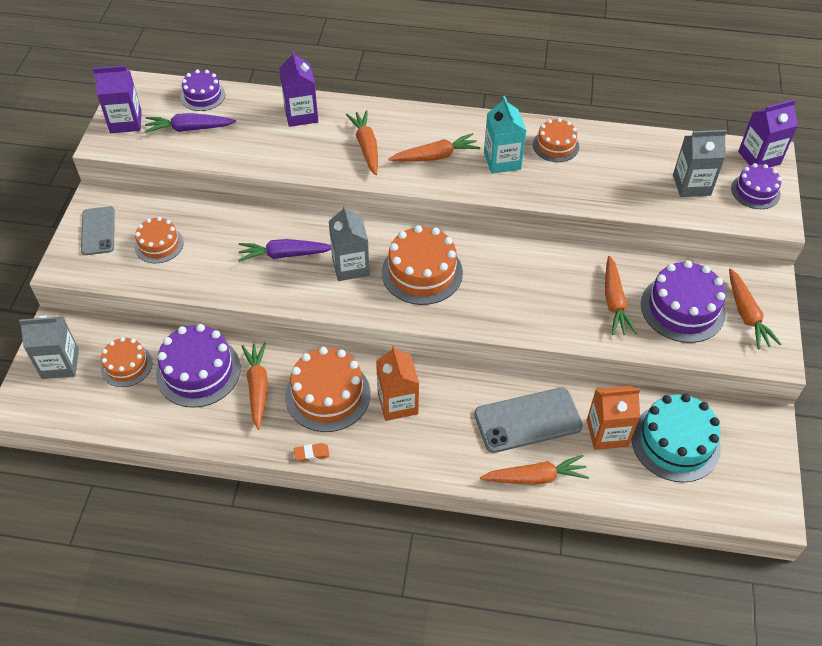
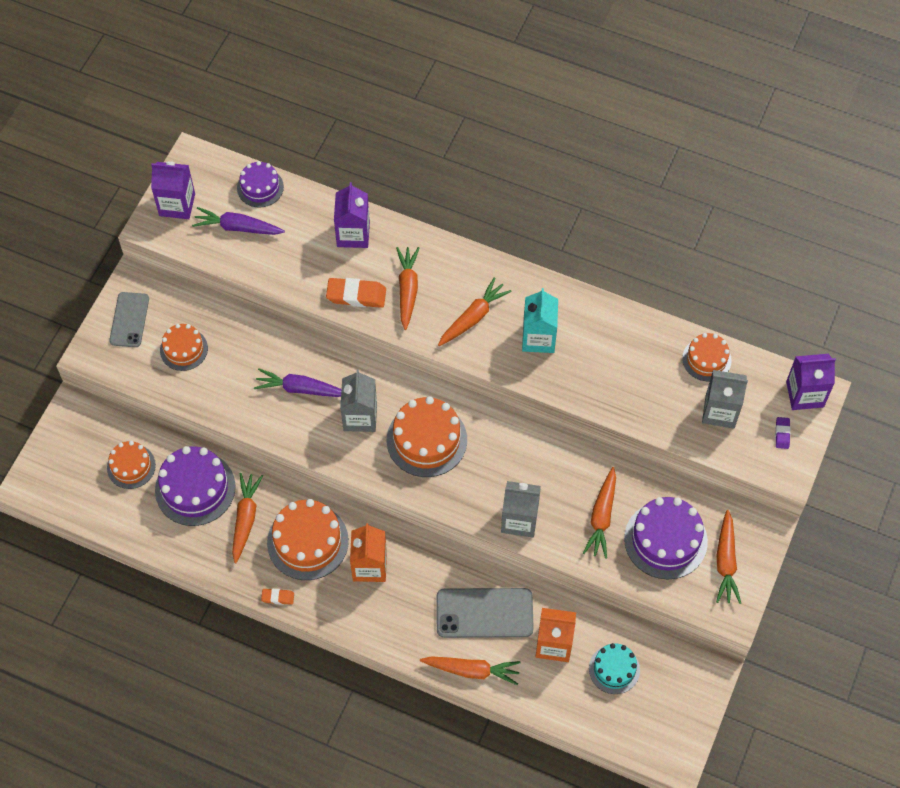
camera: 15 degrees right, 10 degrees up
grey carton [19,315,79,379] -> grey carton moved to [501,481,541,538]
orange carrot [389,133,480,162] -> orange carrot turned 45 degrees counterclockwise [438,277,512,346]
orange cake [533,118,579,162] -> orange cake moved to [682,333,732,381]
turquoise cake [632,394,721,482] -> turquoise cake [589,643,640,694], size x0.61
purple cake [731,163,782,209] -> purple eraser [775,417,791,449]
none -> orange eraser [326,278,386,308]

